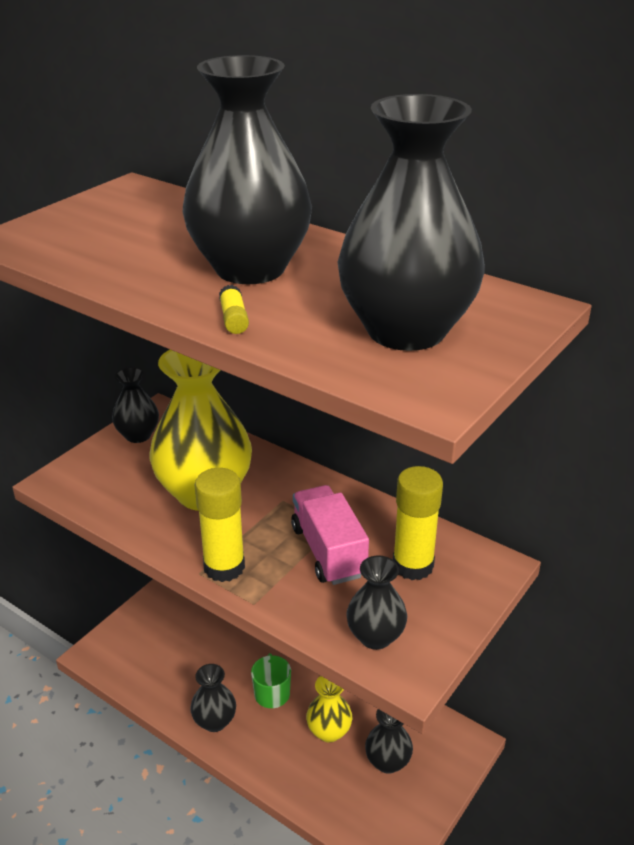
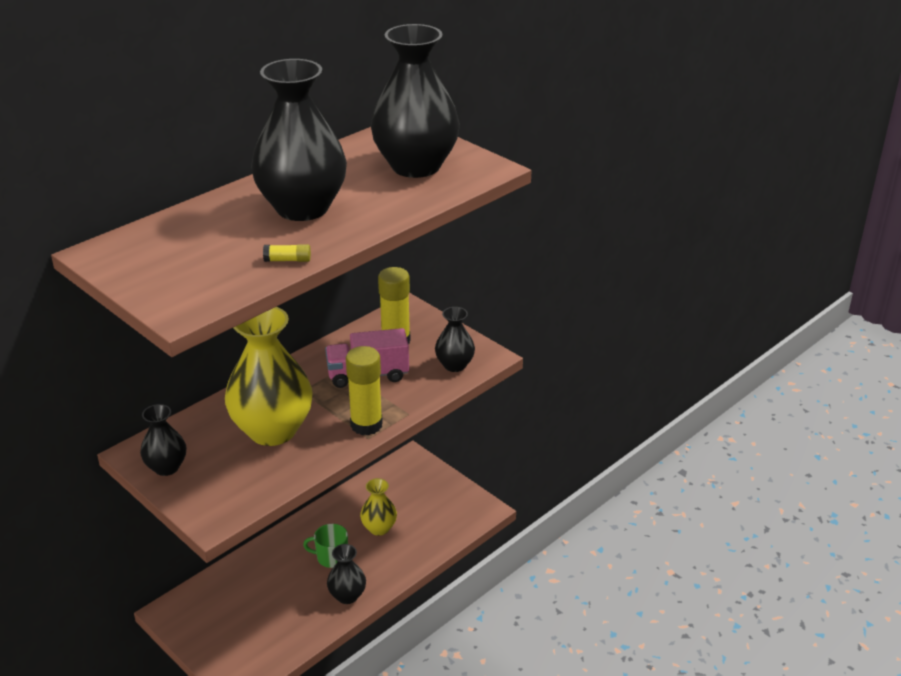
camera: 80 degrees left, 0 degrees up
yellow glue stick [219,285,249,334] -> yellow glue stick moved to [263,244,311,262]
black vase [365,709,413,774] -> none

